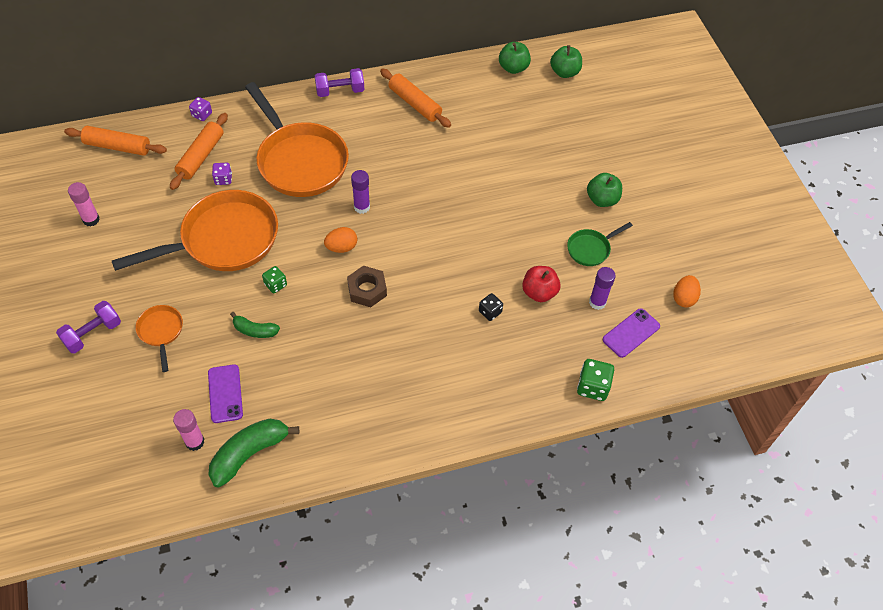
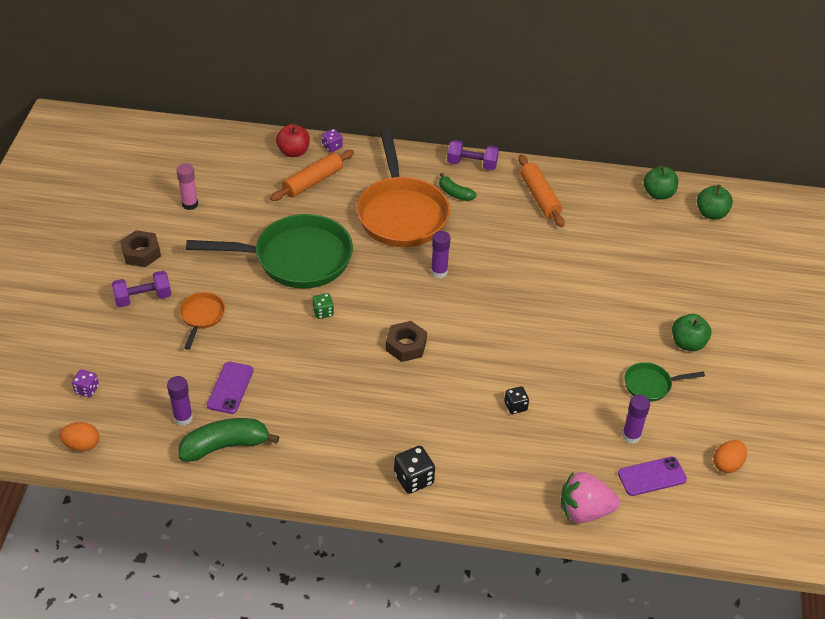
camera: 25 degrees right, 10 degrees down
orange rolling pin [64,126,167,156] -> none
orange pan [112,190,278,271] -> green pan [186,214,353,289]
pink glue stick [173,409,204,451] -> purple glue stick [167,376,193,426]
purple dice [212,163,232,185] -> purple dice moved to [72,369,99,397]
green banana [230,312,280,338] -> green banana moved to [439,173,476,201]
orange egg [324,227,357,253] -> orange egg moved to [59,422,99,451]
red apple [522,266,561,302] -> red apple moved to [276,124,310,157]
green dice [577,359,614,401] -> pink strawberry [561,471,620,523]
none -> brown nut [120,230,161,267]
none -> black dice [394,446,435,494]

